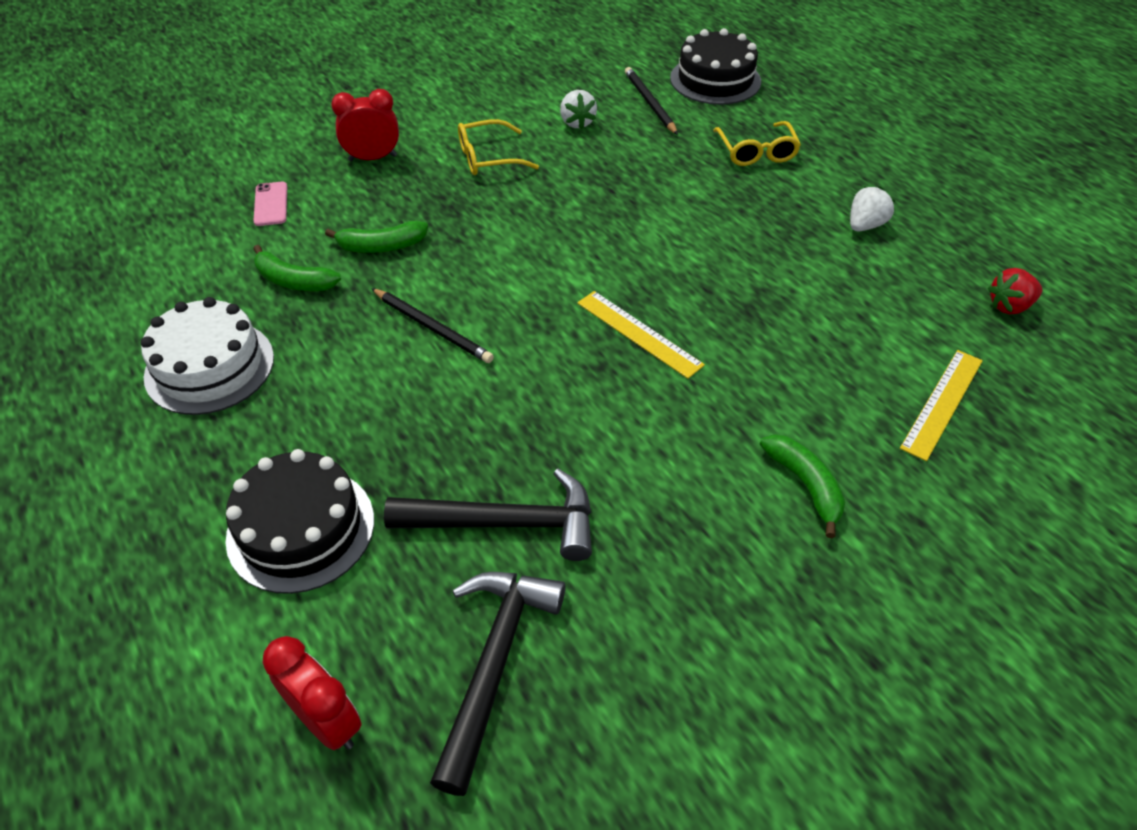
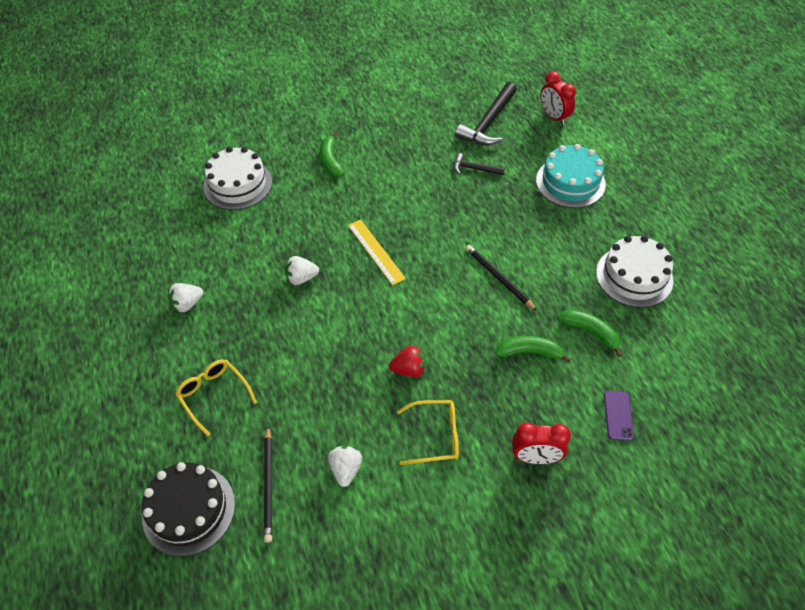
camera: 165 degrees left, 5 degrees up
black cake [226,449,374,594] -> turquoise cake [536,144,606,208]
pink phone [253,182,287,226] -> purple phone [604,391,634,440]
black hammer [384,469,592,561] -> black hammer [454,153,505,175], size x0.54
yellow glasses [713,121,801,166] -> yellow glasses turned 45 degrees counterclockwise [175,359,257,436]
yellow ruler [900,350,983,461] -> white cake [203,147,272,210]
red strawberry [988,268,1042,314] -> red strawberry moved to [389,346,426,377]
none -> white strawberry [285,256,319,285]

